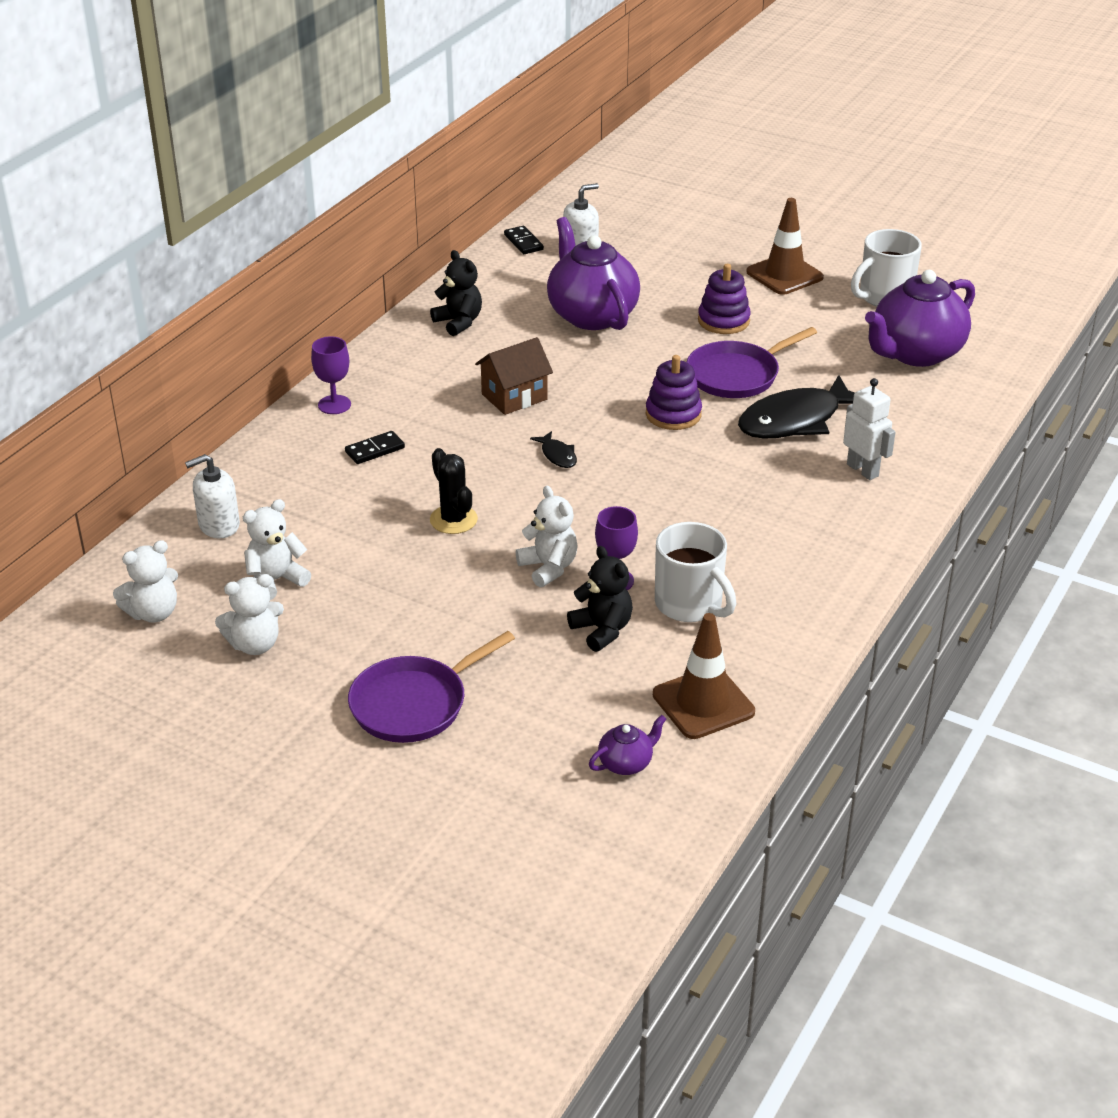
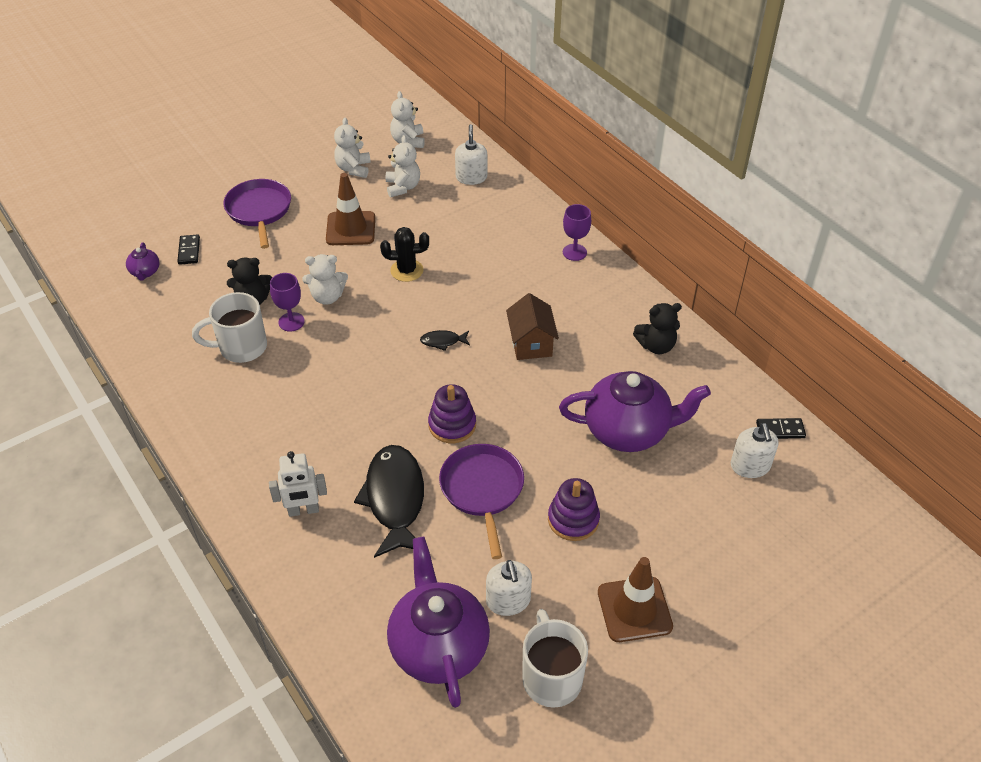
camera: 115 degrees right, 10 degrees up
black domino [345,431,405,464] -> black domino moved to [177,234,200,265]
brown traffic cone [653,613,755,739] -> brown traffic cone moved to [326,173,375,245]
none -> white soap dispenser [486,560,532,616]

